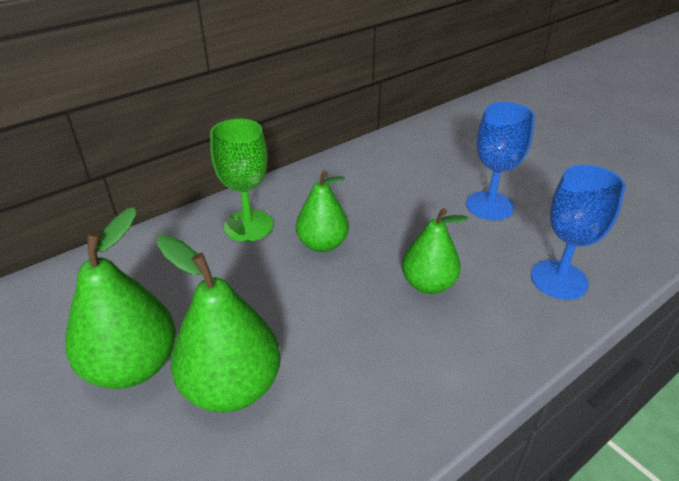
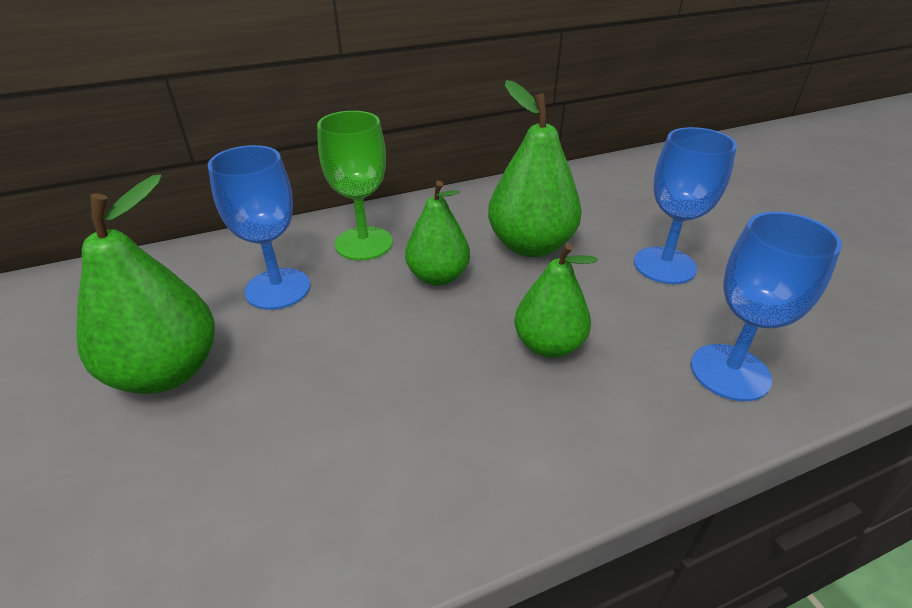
camera: 15 degrees right, 0 degrees up
green pear [157,235,281,413] -> green pear moved to [488,80,582,257]
none -> blue goblet [208,145,310,310]

